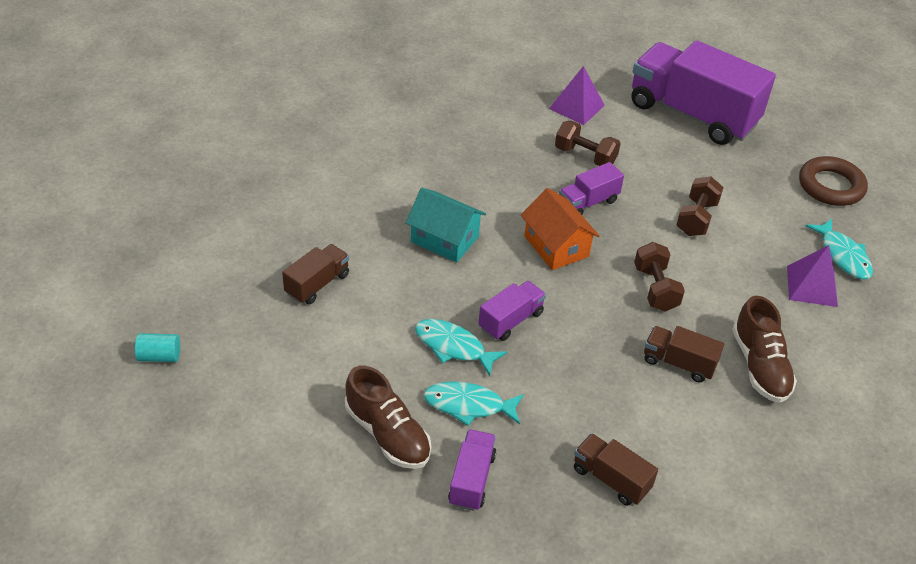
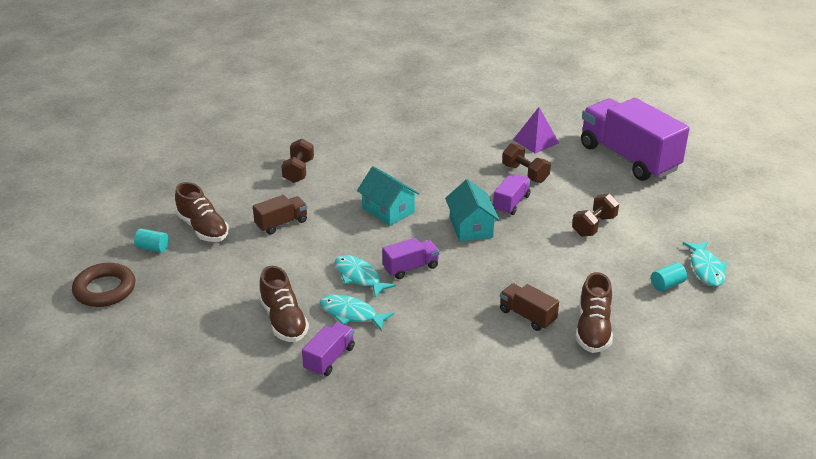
camera: 20 degrees right, 10 degrees down
orange house [521,188,600,270] -> turquoise house [445,179,500,242]
purple truck [559,162,624,215] -> purple truck turned 135 degrees clockwise [493,174,531,215]
brown truck [574,433,658,506] -> none
brown dumbbell [634,242,685,312] -> brown dumbbell moved to [281,139,314,183]
purple pyramid [787,245,838,307] -> turquoise cylinder [651,263,687,291]
brown ring [799,156,868,206] -> brown ring moved to [72,263,135,307]
none -> brown shoe [175,182,229,242]

